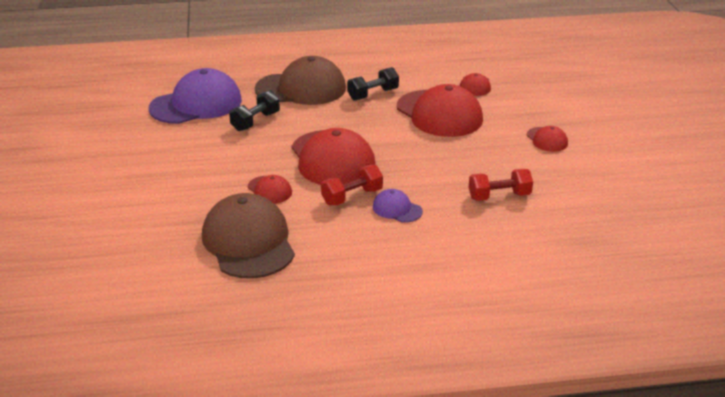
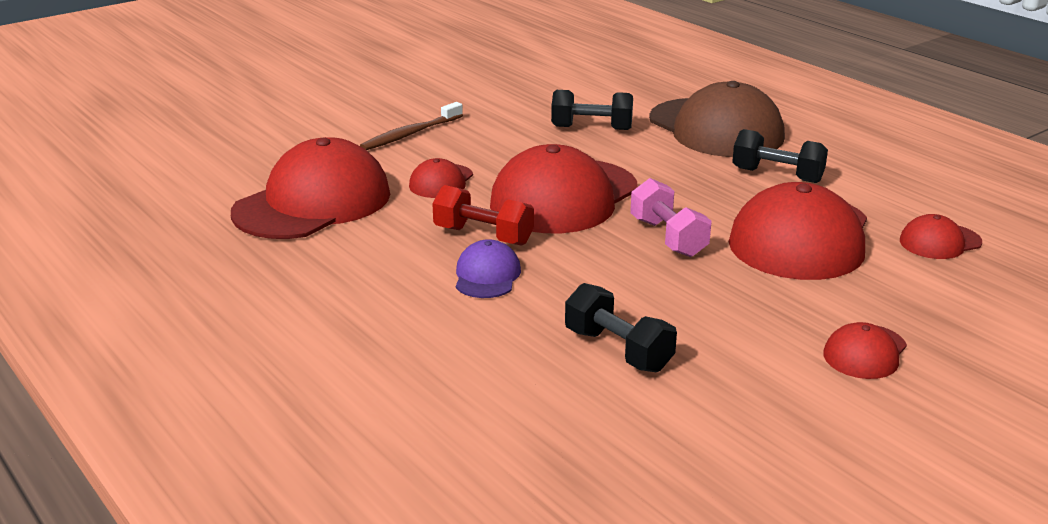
camera: 60 degrees right, 5 degrees down
purple cap [148,68,242,124] -> none
brown cap [202,193,295,279] -> red cap [231,137,390,239]
red dumbbell [469,169,533,201] -> black dumbbell [565,283,677,372]
none -> brown toothbrush [360,102,463,150]
none -> pink dumbbell [630,178,712,257]

